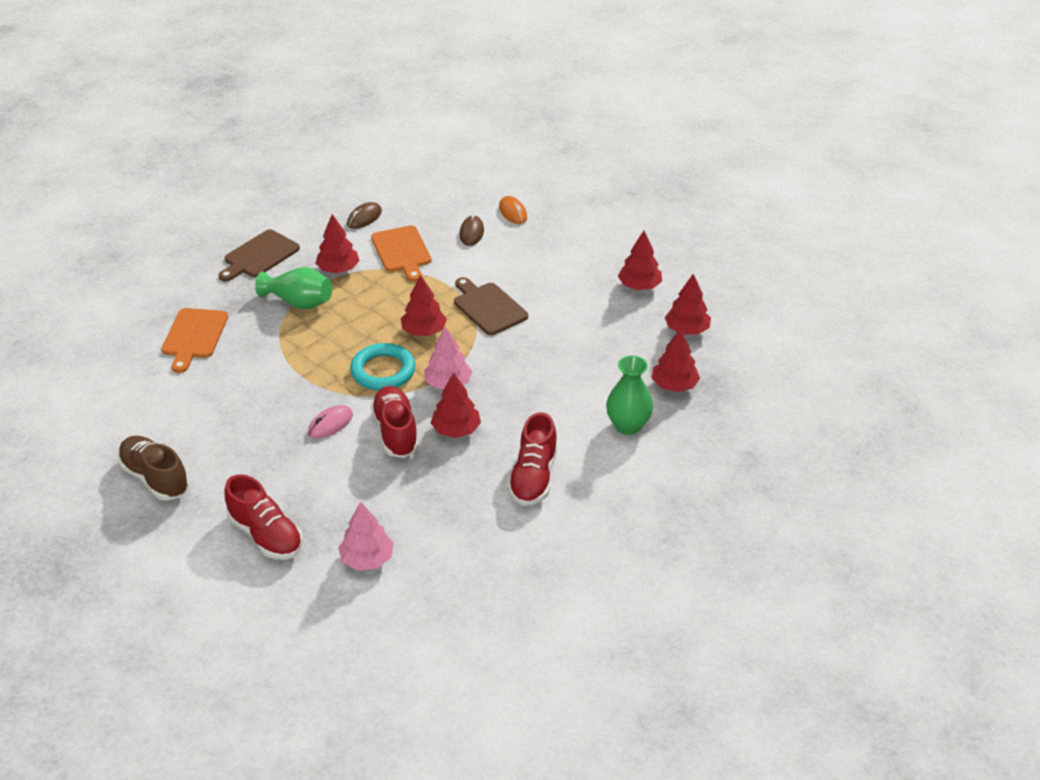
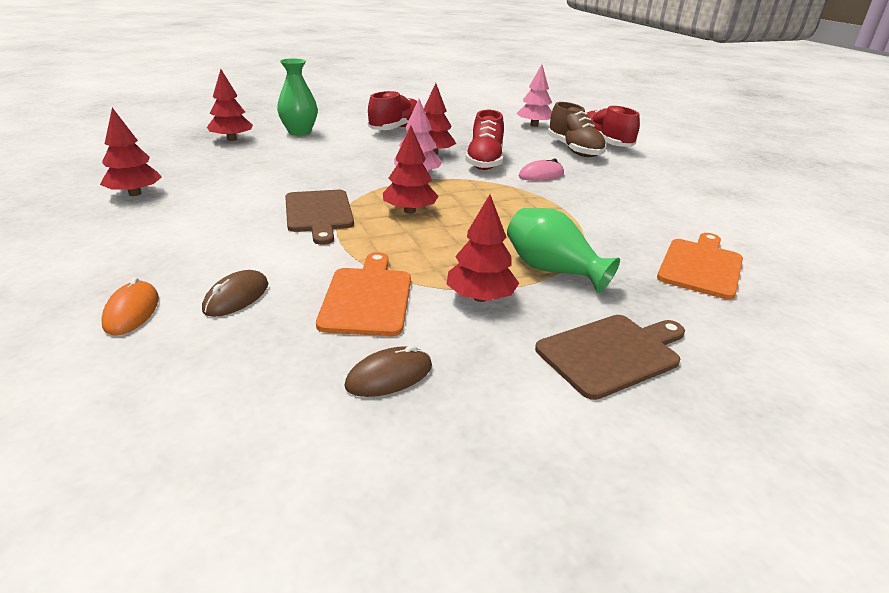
camera: 160 degrees left, 10 degrees down
brown shoe [118,436,190,501] -> brown shoe moved to [548,102,606,157]
turquoise ring [350,343,416,390] -> none
red tree [665,274,711,335] -> none

